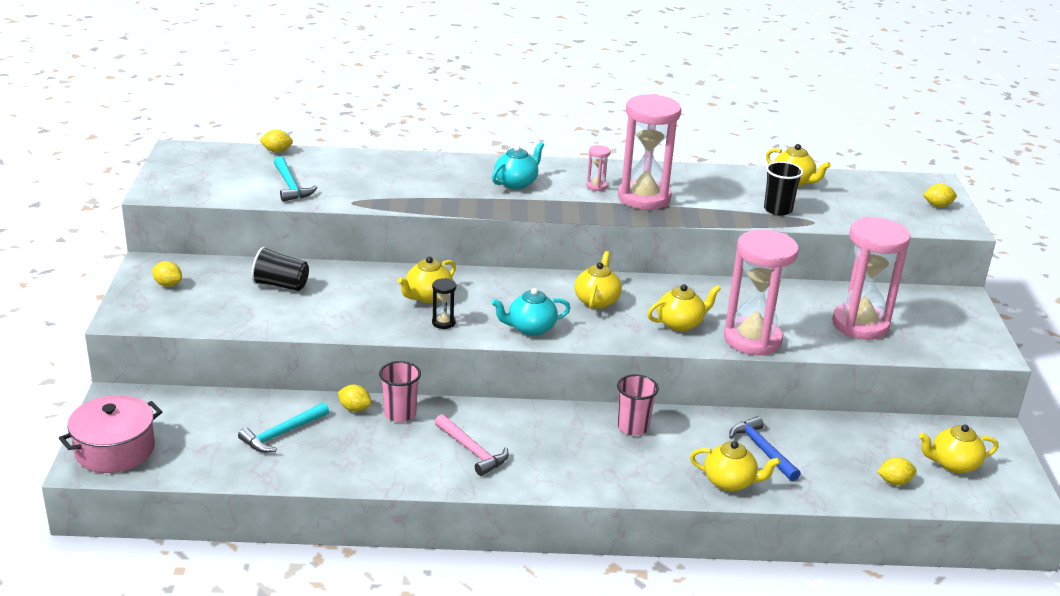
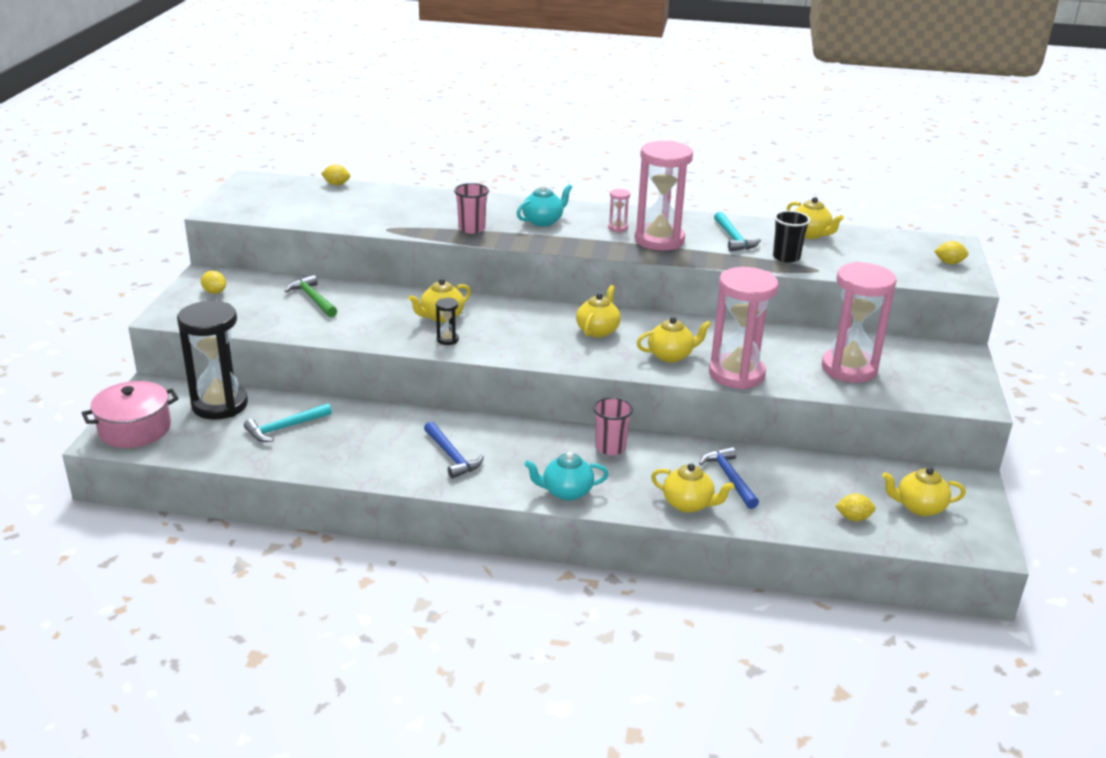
camera: 10 degrees right, 0 degrees up
black cup [251,247,309,291] -> green hammer [285,275,337,317]
turquoise hammer [274,156,318,202] -> turquoise hammer moved to [714,212,761,251]
yellow lemon [338,385,371,412] -> none
pink cup [379,361,421,422] -> pink cup moved to [454,183,489,234]
pink hammer [435,414,509,476] -> blue hammer [424,421,484,479]
turquoise teapot [492,288,570,336] -> turquoise teapot moved to [524,452,609,501]
none -> black hourglass [177,301,248,420]

